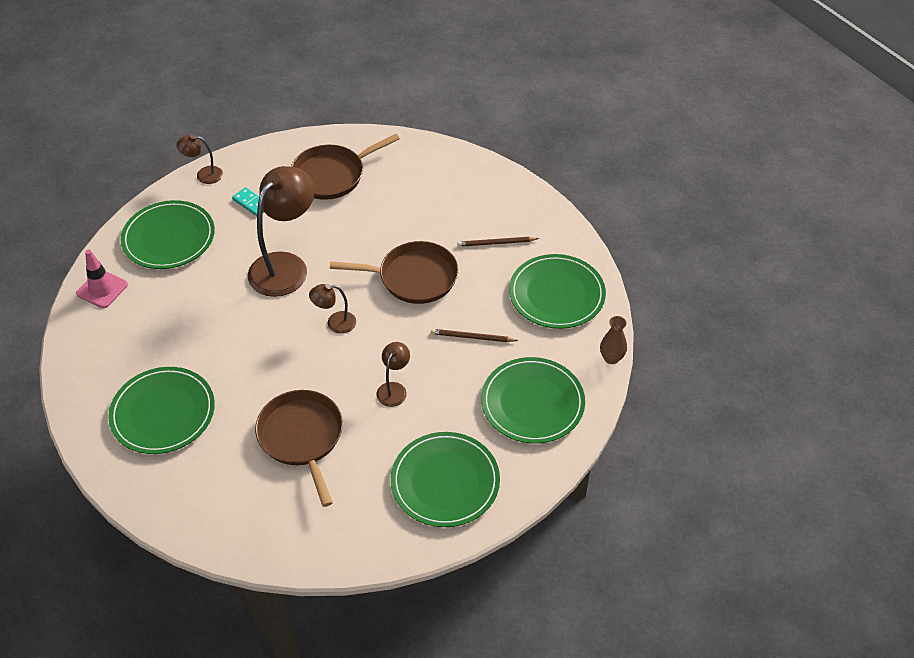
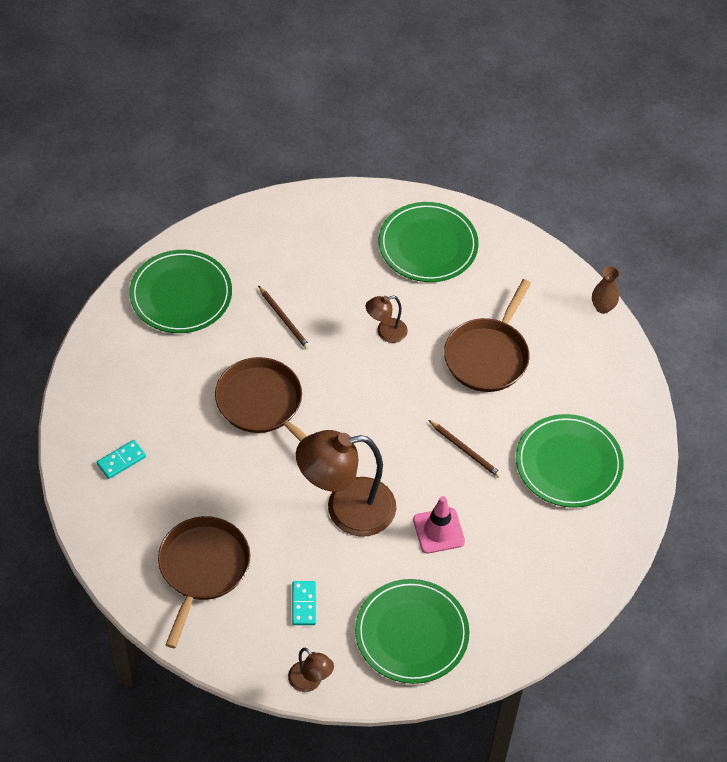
camera: 135 degrees left, 5 degrees up
pink traffic cone [76,250,128,308] -> pink traffic cone moved to [413,496,465,554]
brown pan [291,134,400,200] -> brown pan turned 90 degrees counterclockwise [158,516,250,648]
brown lamp [309,284,356,334] -> none
brown pencil [457,237,539,247] -> brown pencil moved to [428,420,502,478]
green plate [481,357,585,443] -> none
brown vase [600,316,627,364] -> brown vase moved to [592,266,620,314]
none -> turquoise domino [97,440,146,479]

